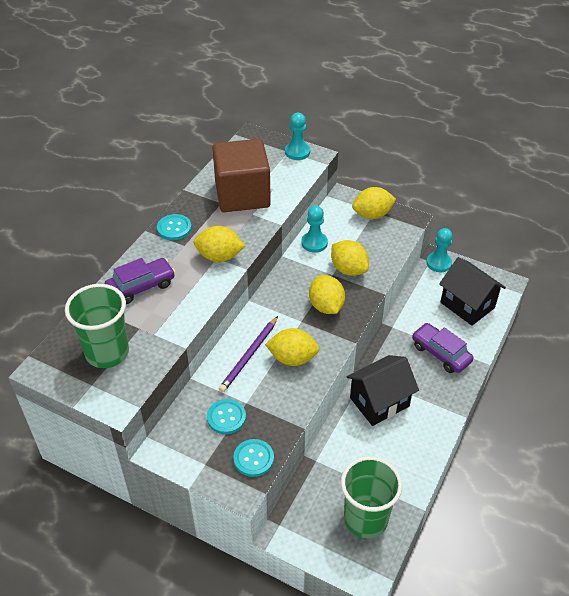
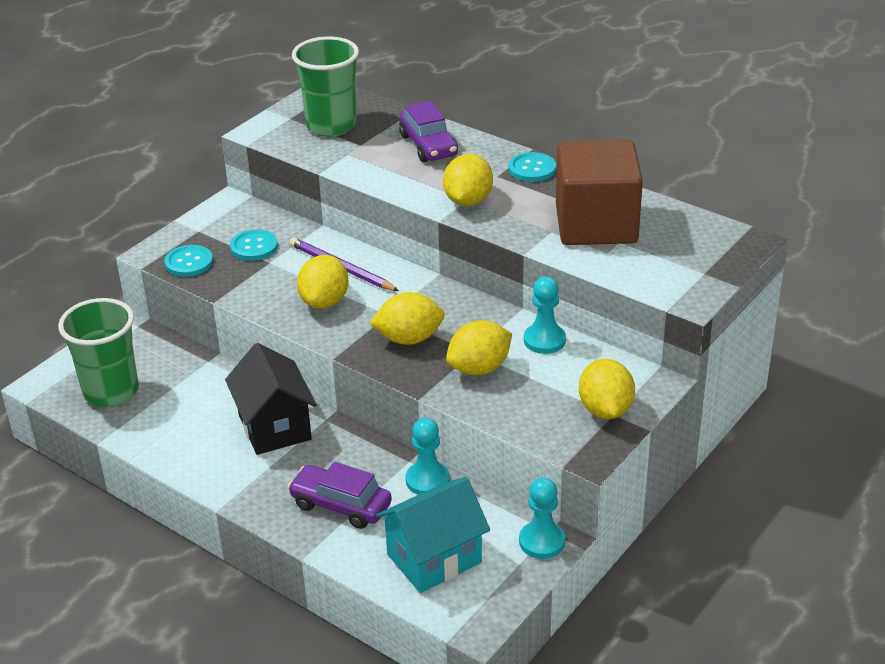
camera: 100 degrees right, 10 degrees down
turquoise pawn [285,113,310,160] -> turquoise pawn moved to [405,418,450,495]
purple car [412,323,474,373] -> purple car turned 120 degrees counterclockwise [288,462,392,529]
black house [439,257,506,326] -> turquoise house [376,477,490,593]

